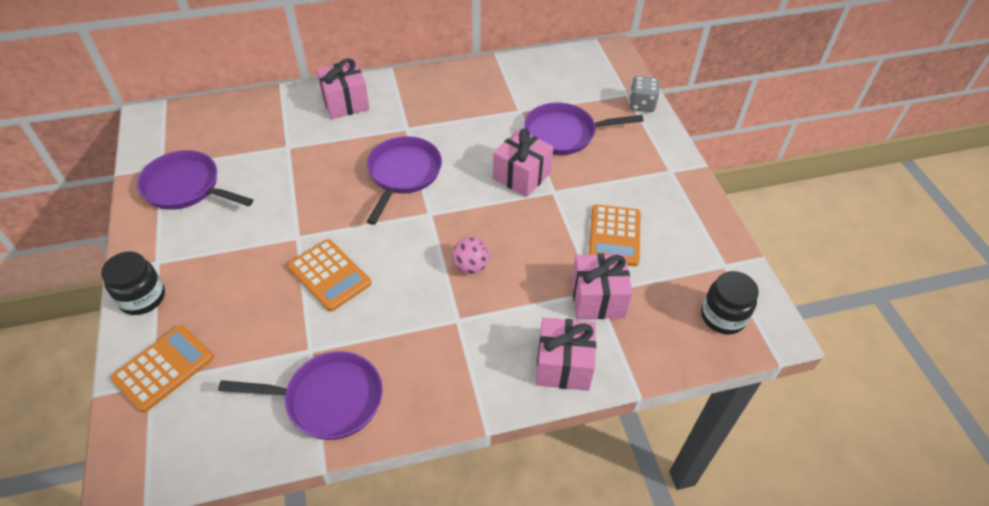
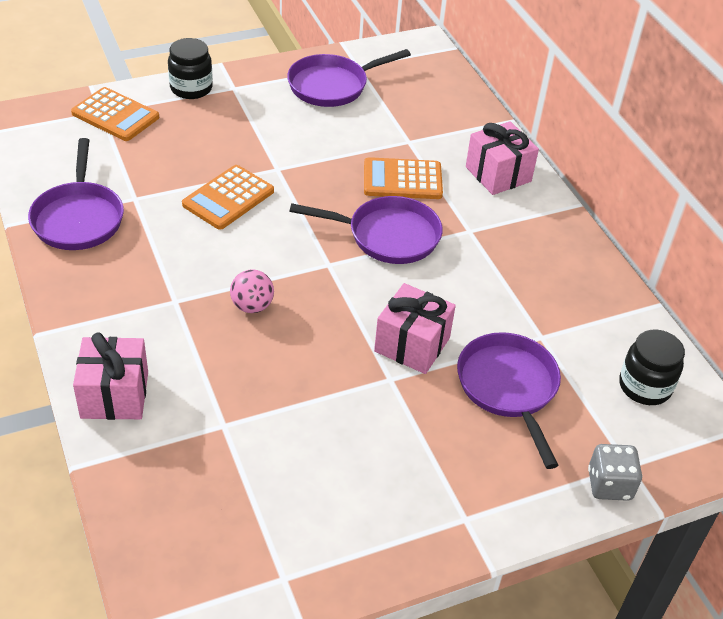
camera: 80 degrees right, 5 degrees down
purple pan [137,150,253,210] -> purple pan turned 135 degrees counterclockwise [287,49,411,107]
pink gift [572,253,633,319] -> none
orange calculator [589,204,641,266] -> orange calculator moved to [364,157,443,199]
black jar [701,271,759,335] -> black jar moved to [619,330,685,405]

